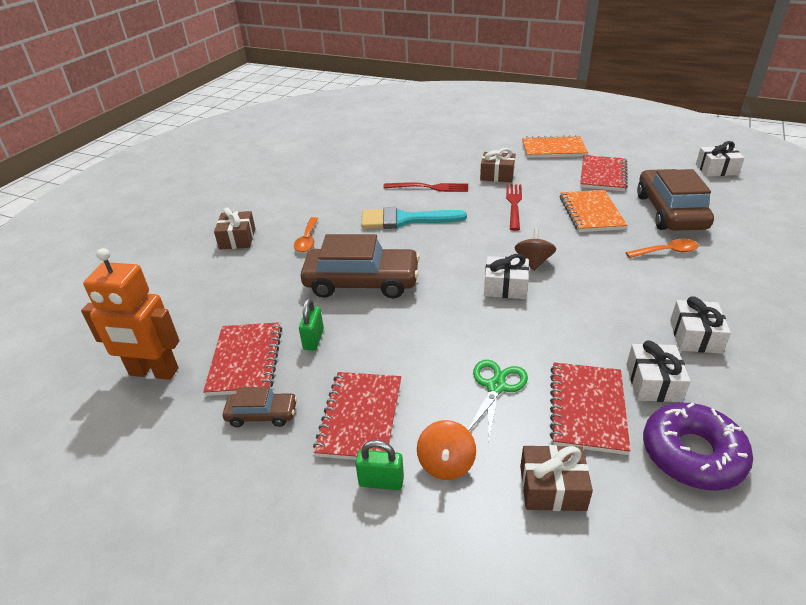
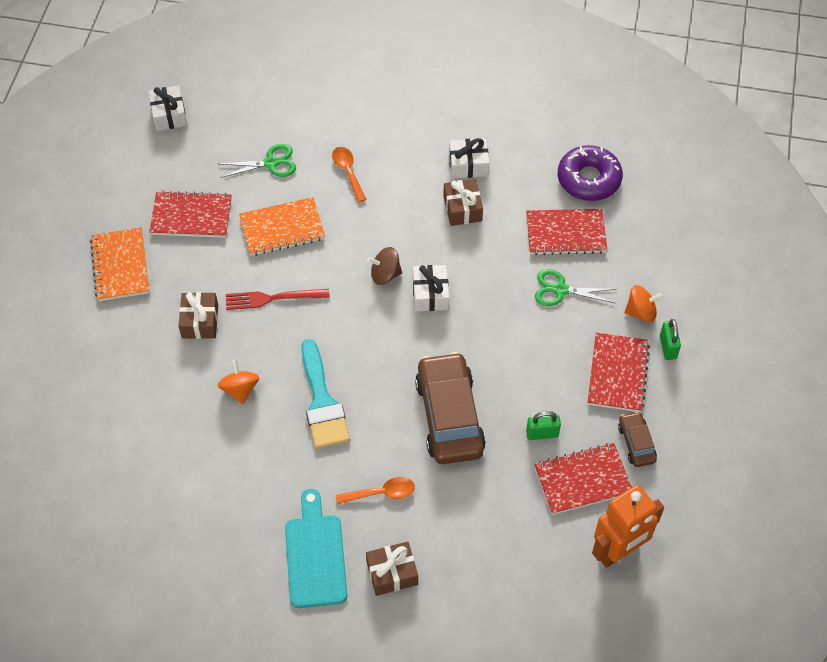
camera: 105 degrees left, 20 degrees up
orange robot [81,248,179,380] -> orange robot turned 60 degrees clockwise [592,485,664,568]
red notebook [313,372,401,460] -> red notebook turned 75 degrees counterclockwise [588,333,650,412]
red fork [383,182,468,192] -> orange spinning top [218,360,259,404]
brown gift [520,445,593,511] -> brown gift moved to [443,179,483,226]
white gift [626,341,691,402] -> none
brown car [637,169,714,231] -> green scissors [220,144,296,178]
none -> turquoise cutting board [285,489,347,608]

